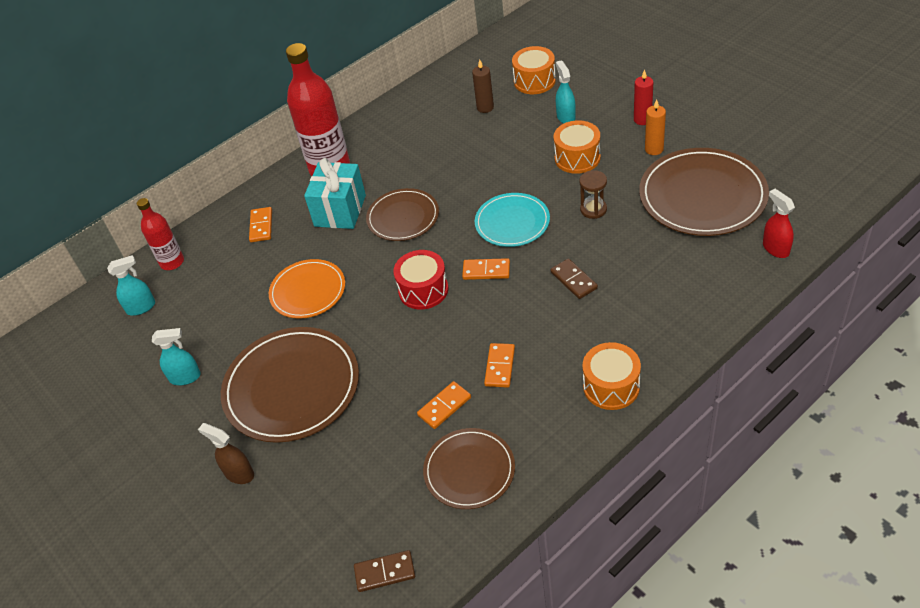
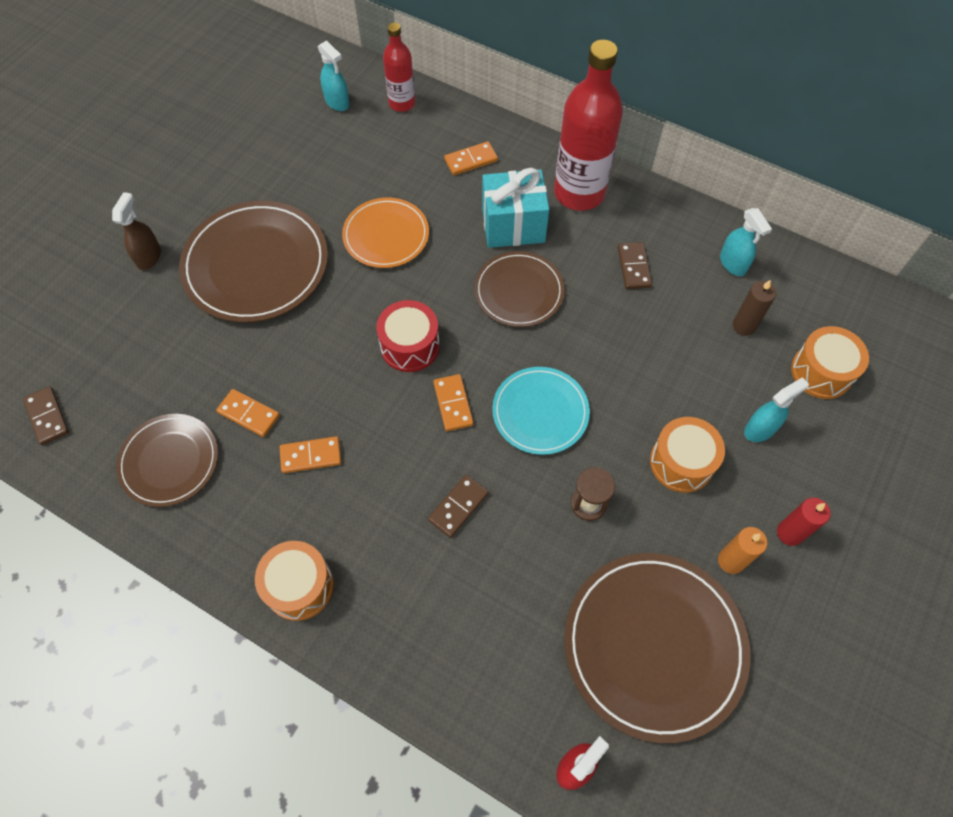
camera: 65 degrees right, 15 degrees up
turquoise spray bottle [152,328,201,385] -> turquoise spray bottle moved to [720,208,772,276]
none -> brown domino [618,242,652,289]

